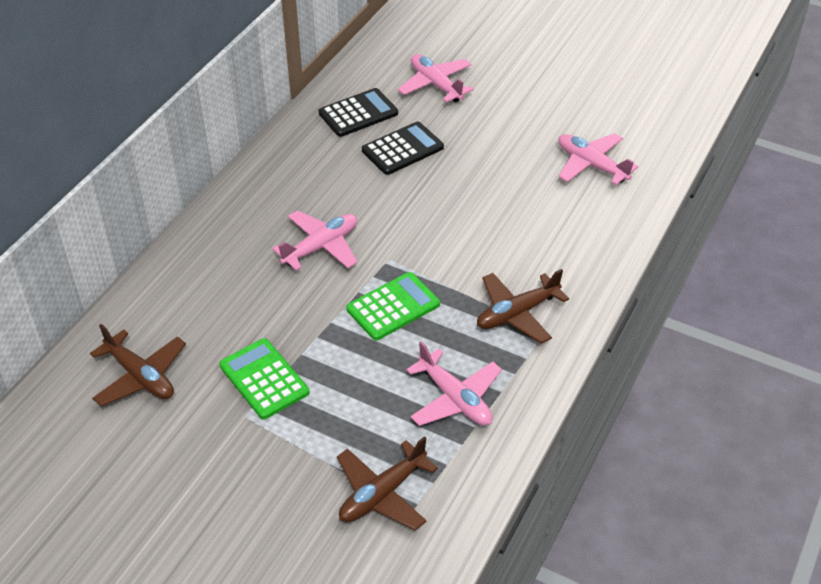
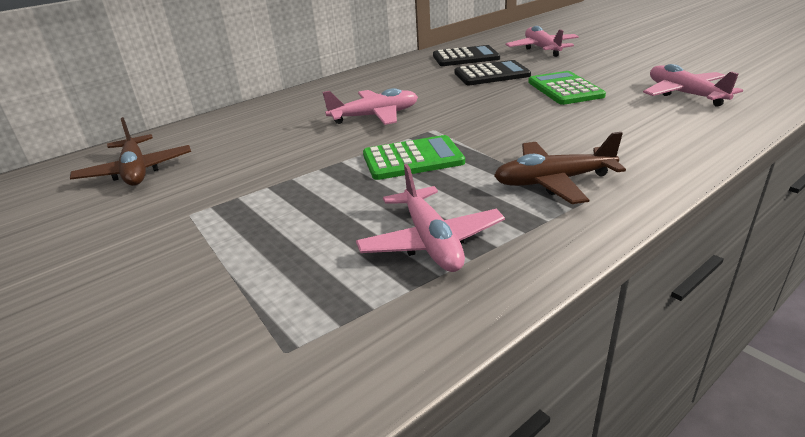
camera: 25 degrees right, 15 degrees down
green calculator [219,338,309,419] -> green calculator moved to [528,71,606,105]
brown plane [337,436,438,530] -> none

